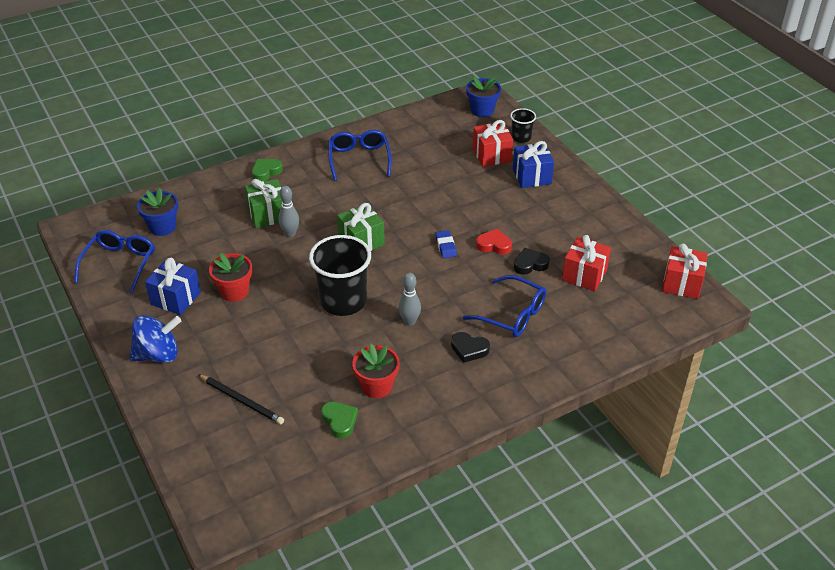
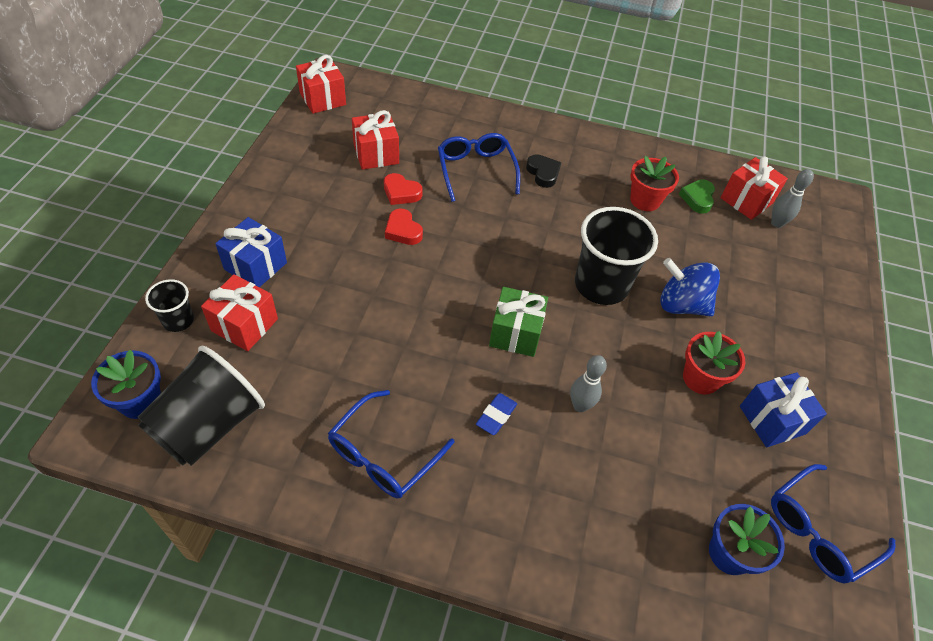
camera: 140 degrees left, 10 degrees up
blue spinning top [130,315,181,363] -> blue spinning top moved to [660,258,720,317]
black pencil [198,374,284,424] -> none
green gift [245,179,282,228] -> none
green heart [252,159,283,181] -> none
grey bowling pin [398,273,421,326] -> grey bowling pin moved to [771,169,814,228]
blue eraser [435,230,457,258] -> blue eraser moved to [476,393,517,435]
black heart [514,248,550,275] -> red heart [384,173,422,205]
none -> black cup [138,346,265,466]
none -> red gift [721,157,788,220]

